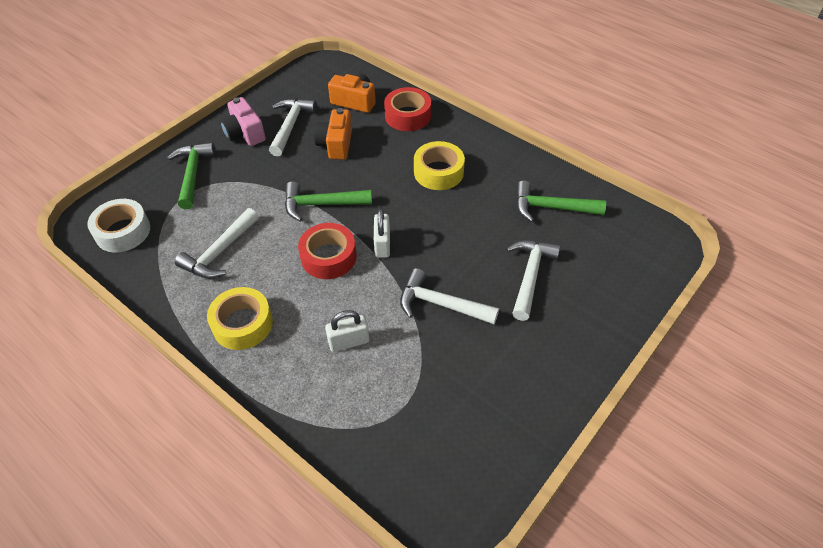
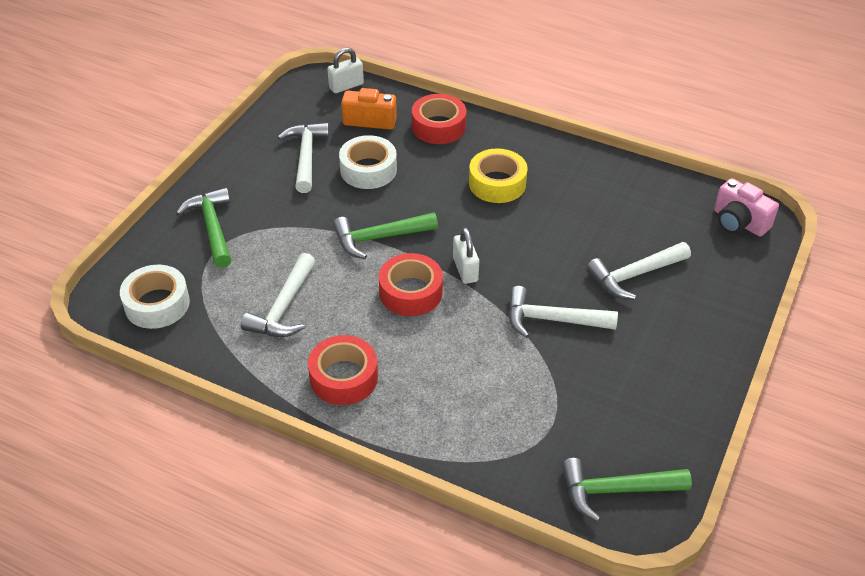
camera: 15 degrees left, 5 degrees down
yellow tape [207,287,273,350] -> red tape [308,335,378,405]
pink camera [220,97,266,146] -> pink camera moved to [714,178,779,236]
orange camera [314,108,352,159] -> white tape [339,135,397,189]
white padlock [325,310,370,352] -> white padlock moved to [328,48,364,93]
white hammer [506,240,560,321] -> white hammer turned 120 degrees counterclockwise [586,242,691,300]
green hammer [516,180,606,222] -> green hammer moved to [562,458,692,522]

